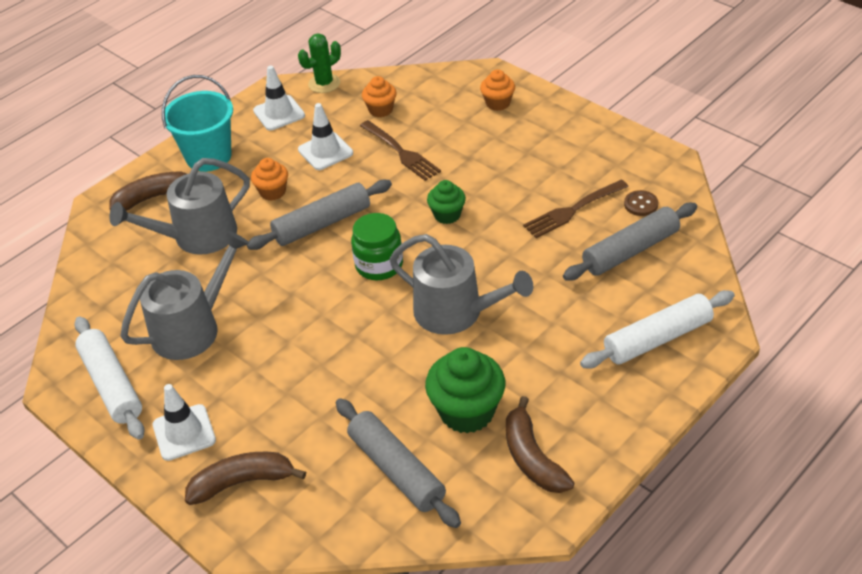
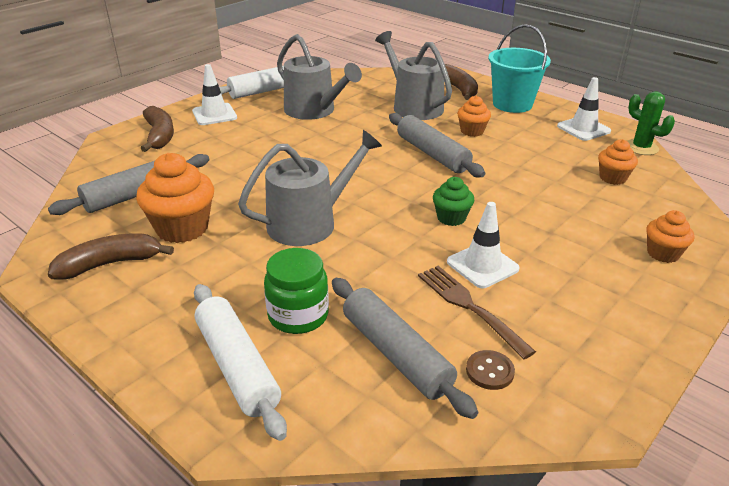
camera: 85 degrees right, 10 degrees down
white traffic cone [298,103,353,170] -> white traffic cone moved to [447,202,520,288]
green jar [351,213,403,280] -> green jar moved to [264,248,329,334]
brown fork [360,120,441,181] -> none
grey watering can [389,234,533,335] -> grey watering can turned 150 degrees counterclockwise [238,130,382,246]
green cupcake [425,347,505,434] -> orange cupcake [136,153,214,243]

